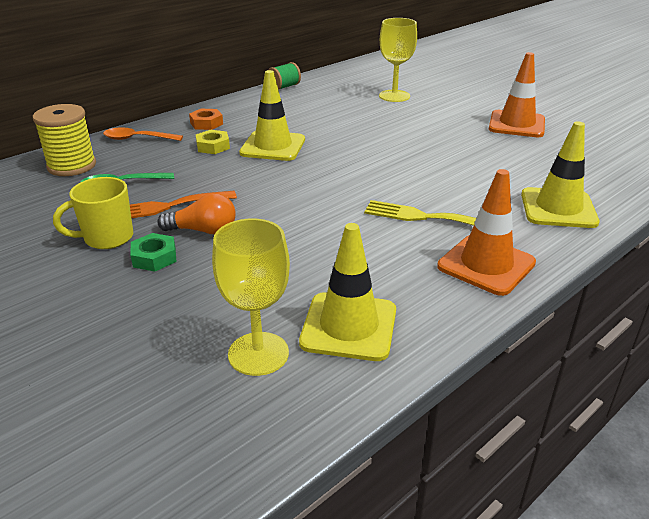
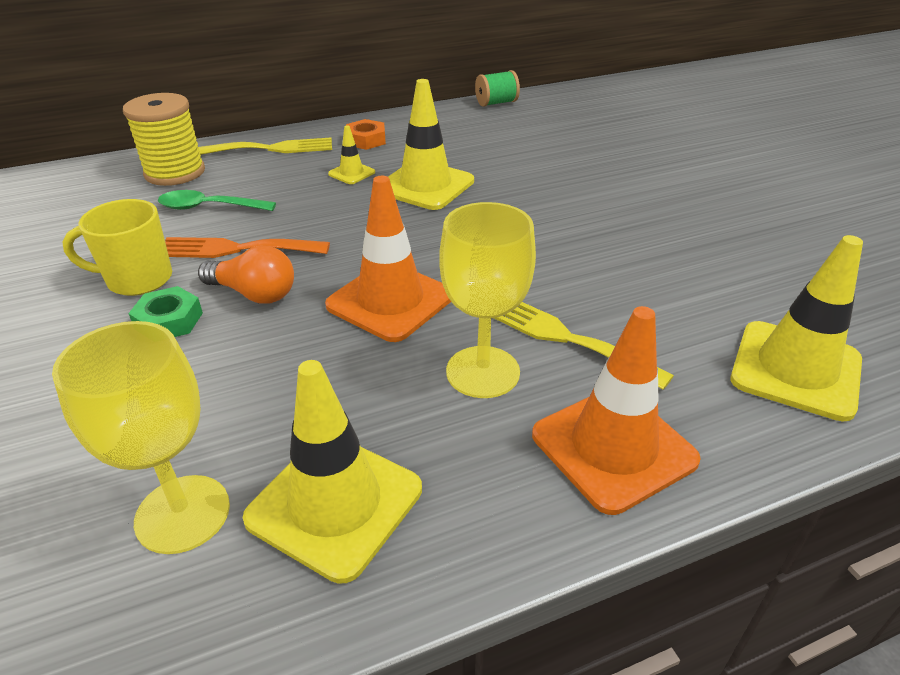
camera: 20 degrees right, 5 degrees up
orange spoon [103,127,183,141] -> yellow fork [199,138,332,155]
yellow nut [196,130,230,154] -> yellow traffic cone [328,126,375,184]
yellow goblet [379,18,417,102] -> yellow goblet moved to [439,202,536,398]
orange traffic cone [489,52,545,137] -> orange traffic cone moved to [325,176,451,342]

